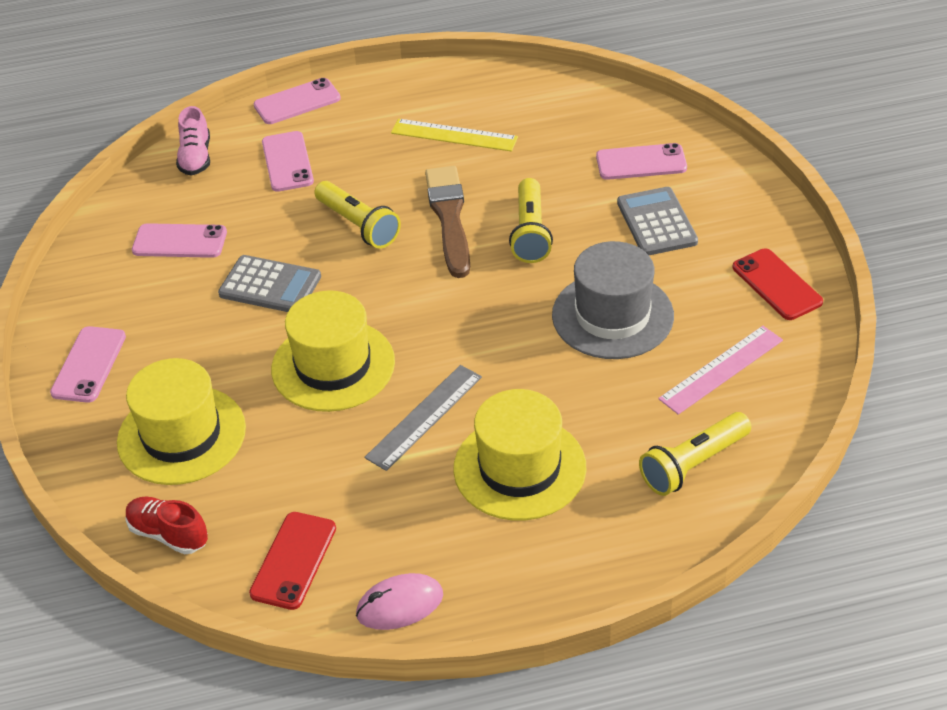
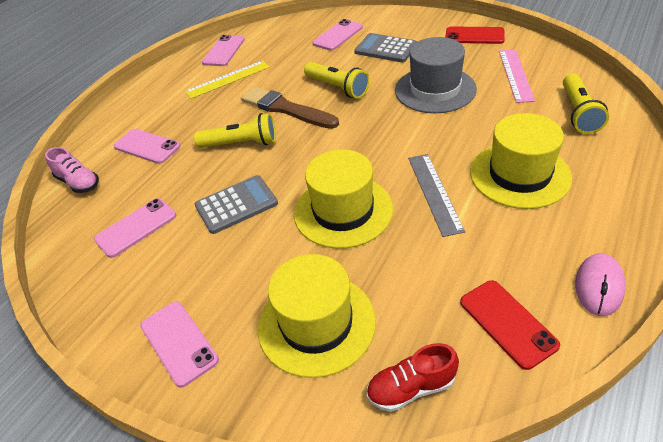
camera: 45 degrees left, 0 degrees up
pink phone [254,78,341,124] -> pink phone moved to [202,35,245,66]

